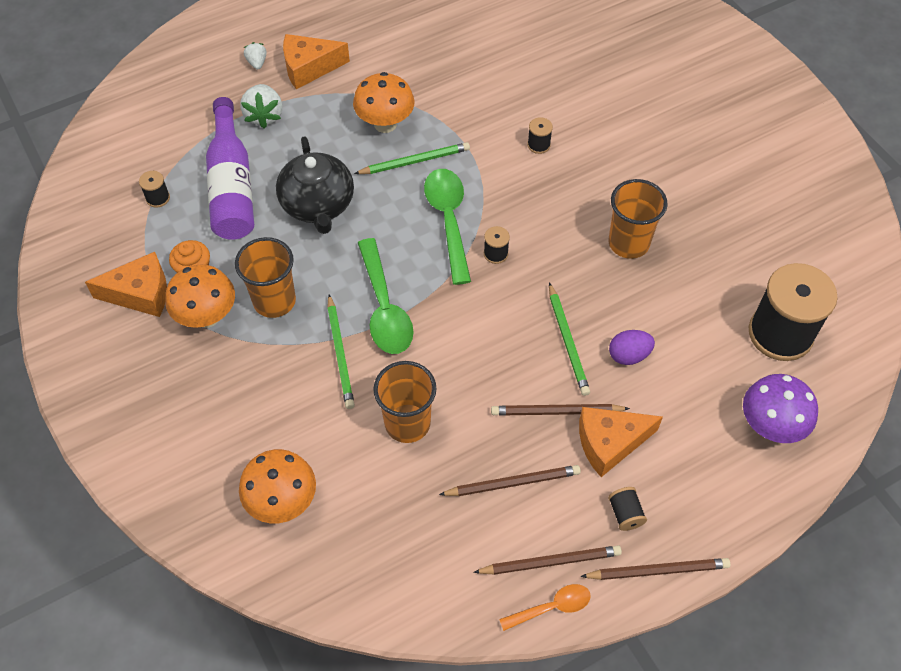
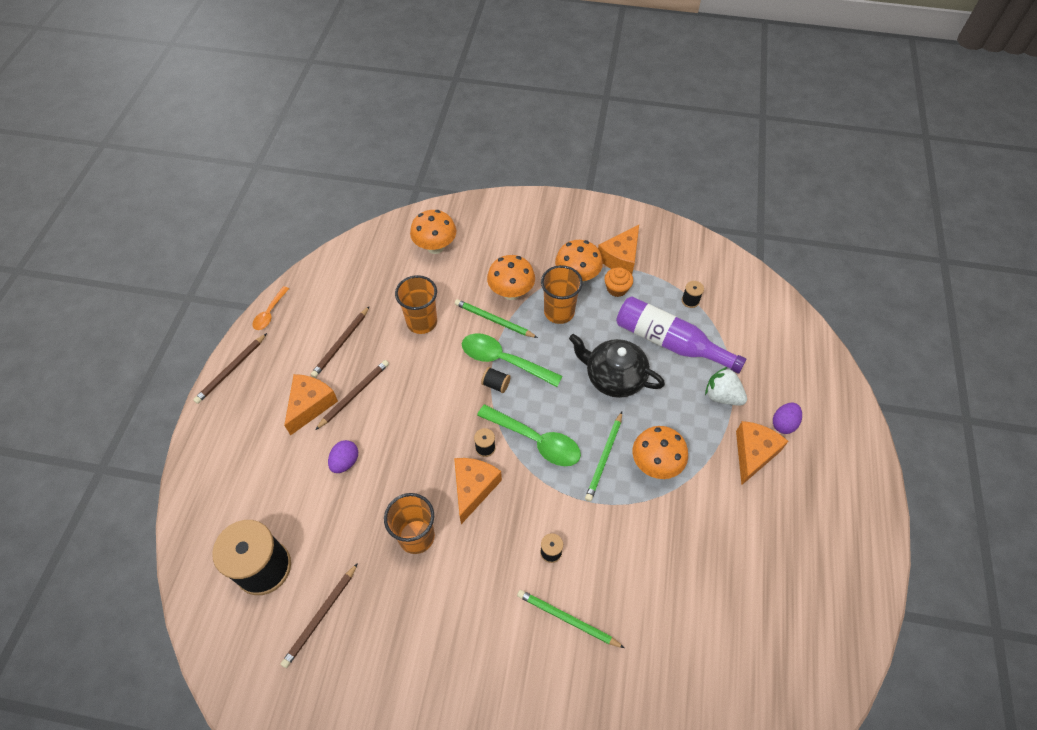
camera: 130 degrees right, 0 degrees up
white strawberry [244,42,267,69] -> purple egg [773,403,802,434]
brown pencil [473,545,622,575] -> brown pencil moved to [281,563,358,668]
green pencil [549,283,590,396] -> green pencil moved to [517,590,625,648]
black spool [608,487,647,531] -> black spool moved to [481,367,511,393]
purple mushroom [743,374,818,443] -> none
none -> orange cheese [454,458,502,524]
none -> orange mushroom [487,255,535,300]

